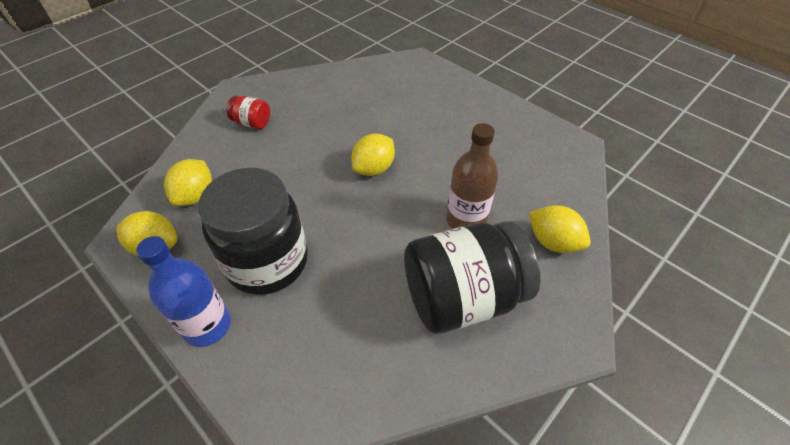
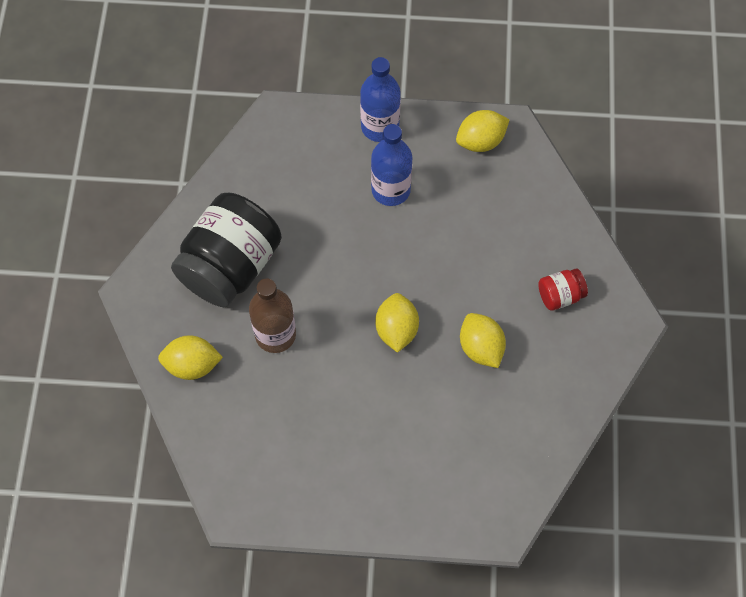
camera: 140 degrees right, 15 degrees up
yellow lemon [164,159,212,206] -> yellow lemon moved to [460,313,506,368]
black jar [198,168,308,295] -> blue bottle [371,124,413,206]

